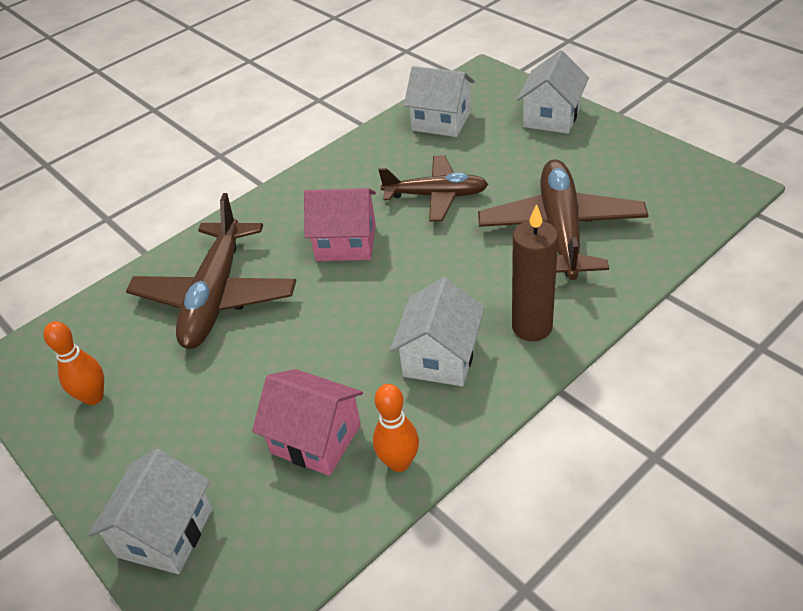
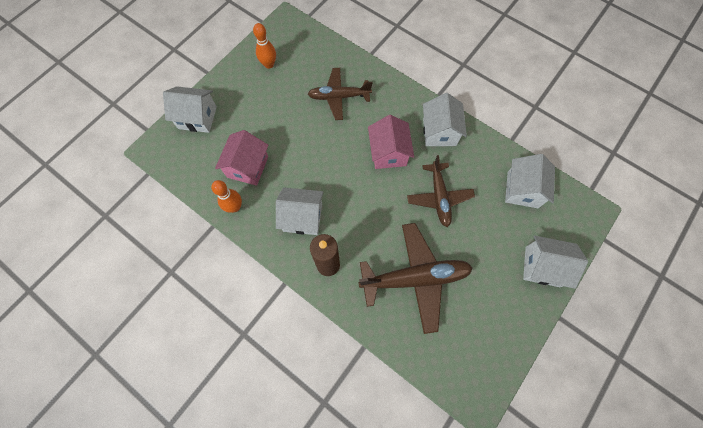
camera: 75 degrees right, 25 degrees up
brown plane [126,193,296,349] -> brown plane [308,68,372,120], size x0.66
none -> white house [423,93,467,146]

